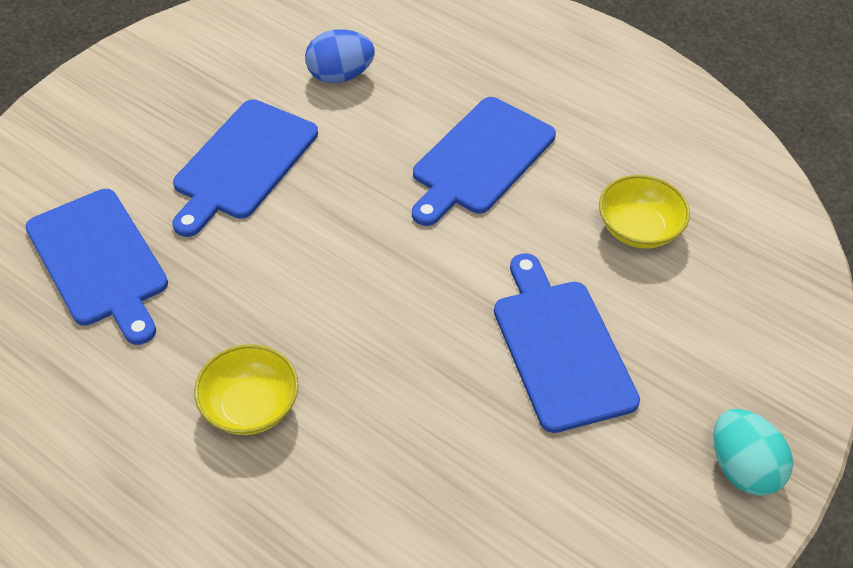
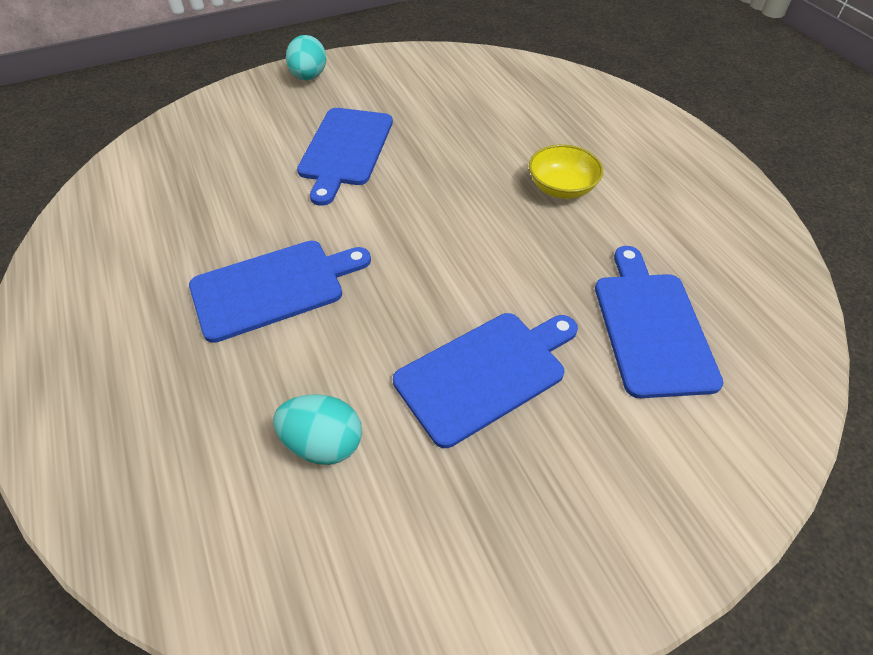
camera: 150 degrees left, 0 degrees up
blue egg [305,29,375,83] -> turquoise egg [273,394,362,465]
yellow bowl [599,175,690,249] -> none

